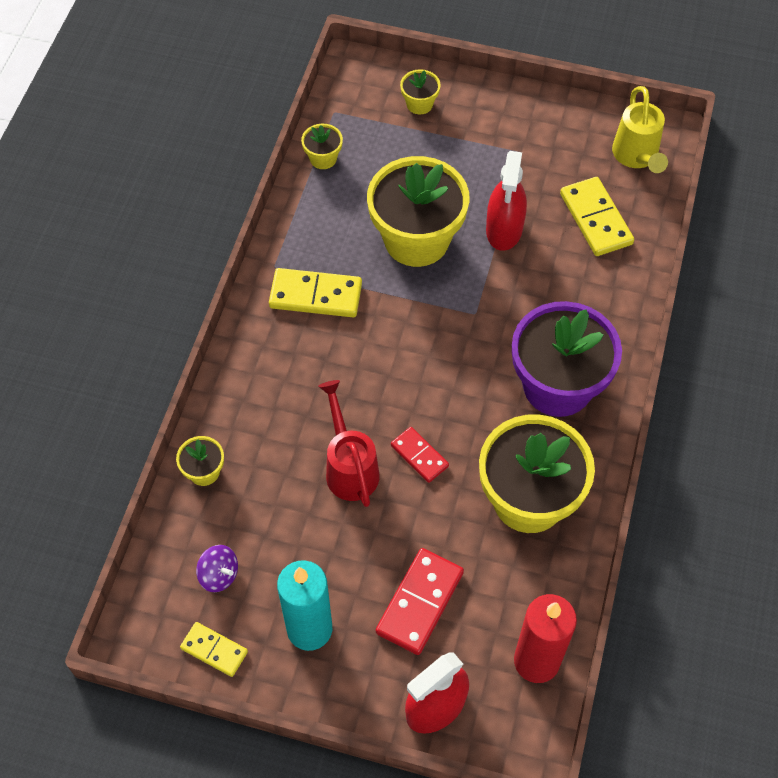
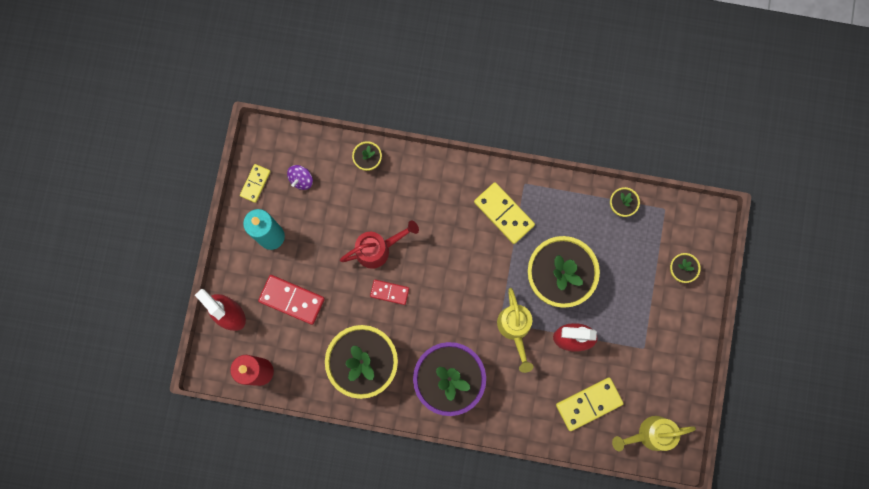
camera: 85 degrees right, 20 degrees up
yellow domino [269,268,362,317] -> yellow domino turned 45 degrees counterclockwise [474,182,535,244]
red domino [391,427,449,483] -> red domino turned 60 degrees clockwise [370,280,409,305]
none -> yellow watering can [497,288,534,373]

